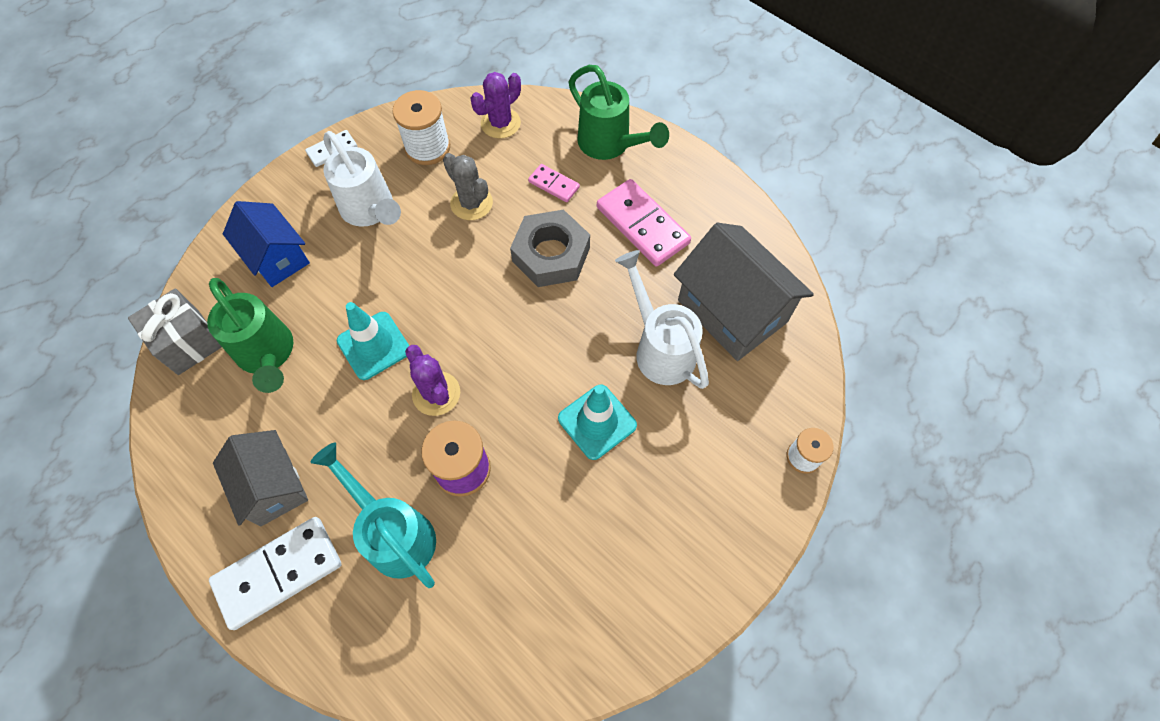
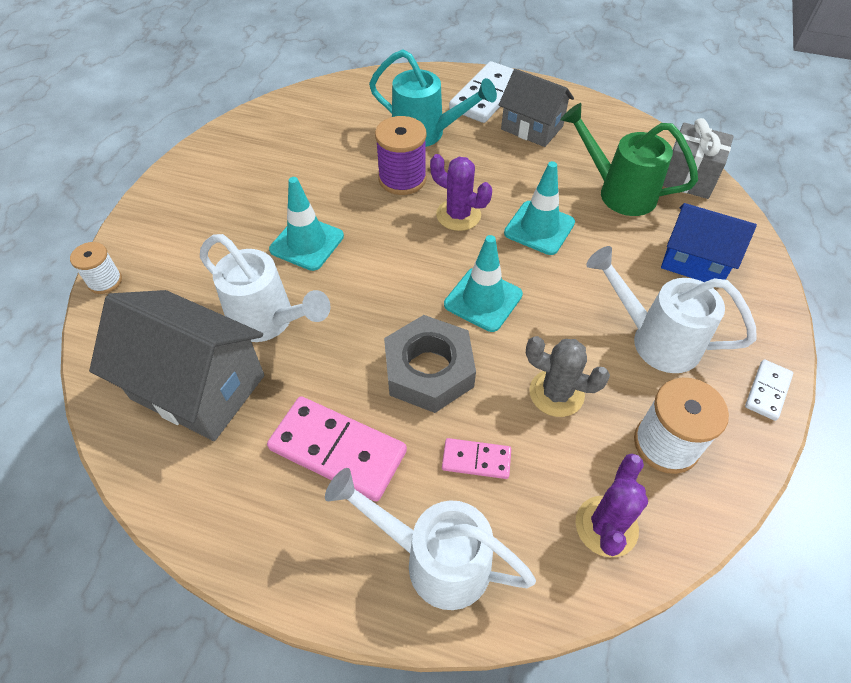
camera: 155 degrees right, 10 degrees down
green watering can [569,65,669,160] -> white watering can [325,468,536,610]
none -> turquoise traffic cone [444,235,523,332]

